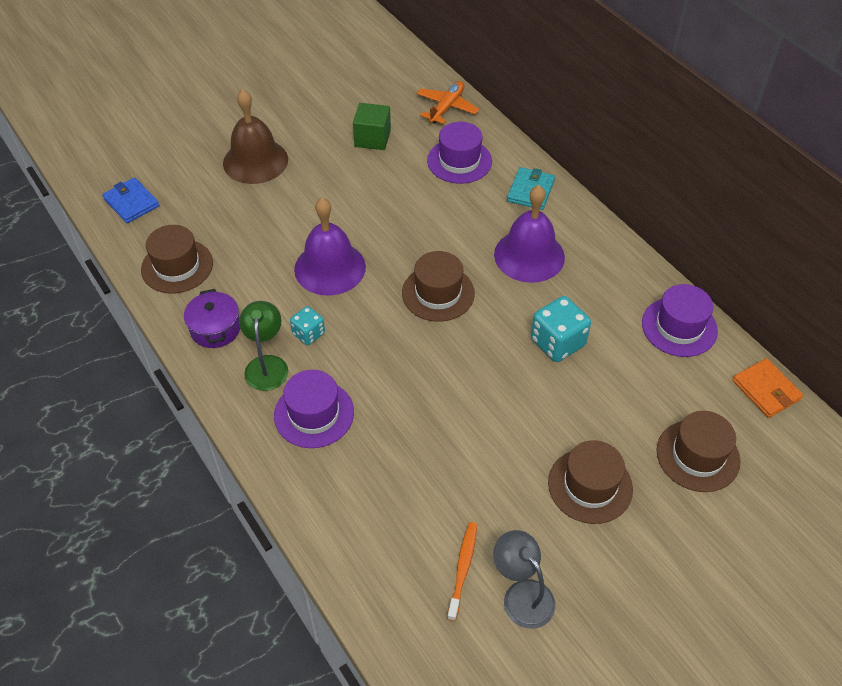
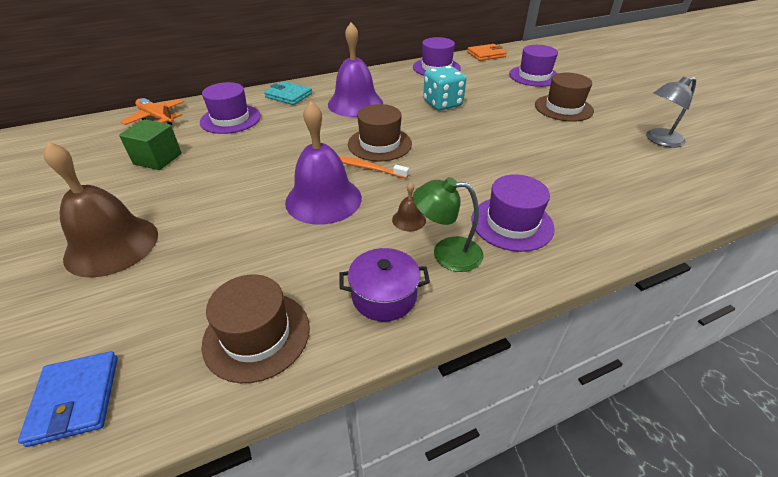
camera: 80 degrees left, 10 degrees down
blue wallet [102,177,159,223] -> blue wallet turned 75 degrees counterclockwise [18,351,118,447]
turquoise dice [290,306,325,345] -> brown bell [392,182,426,231]
orange toothbrush [447,522,477,621] -> orange toothbrush moved to [339,156,409,179]
brown hat [657,411,741,492] -> purple hat [509,45,558,87]

